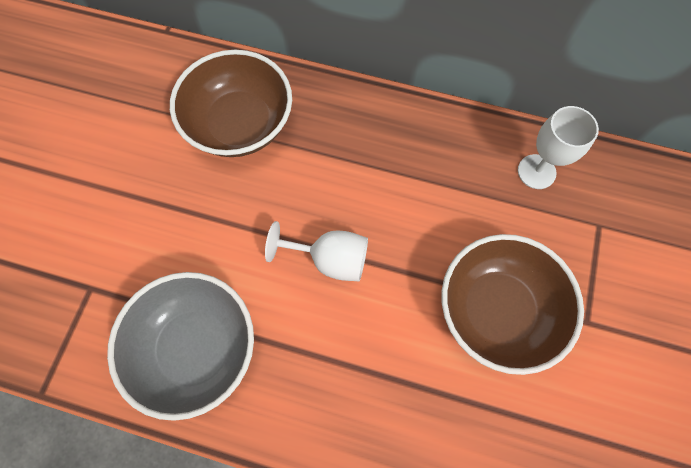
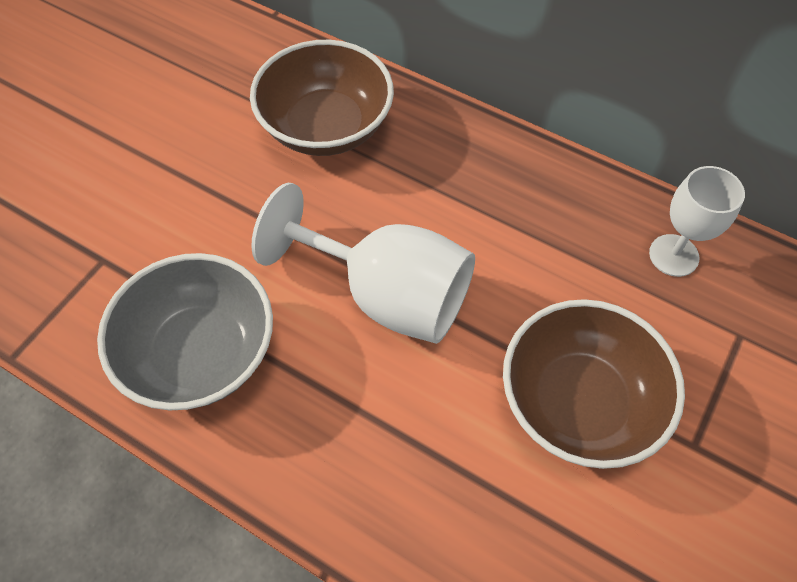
camera: 15 degrees right, 10 degrees down
white goblet [265,221,368,281] -> white goblet [251,183,475,344], size x1.71

